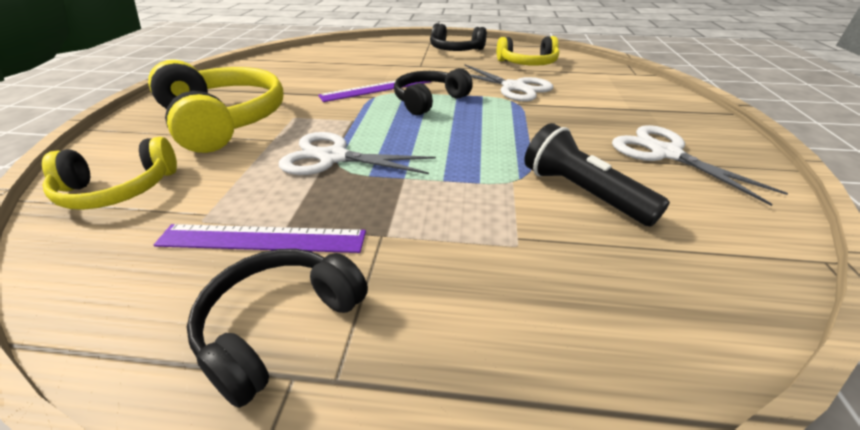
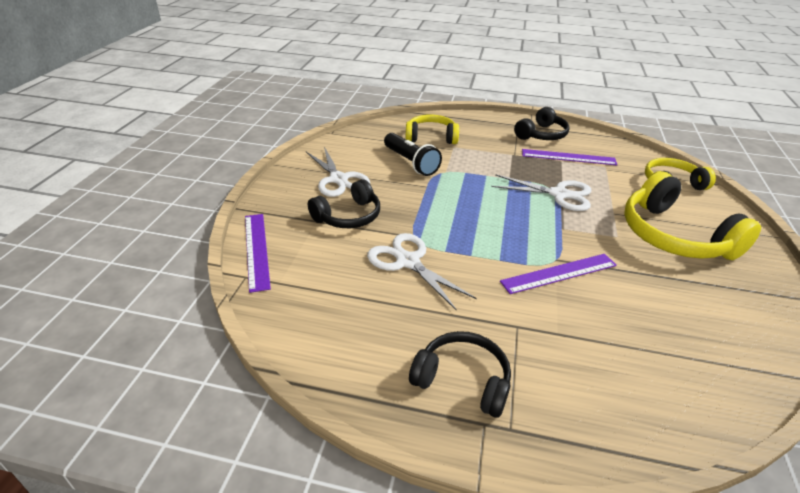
camera: 175 degrees left, 0 degrees up
black headphones [394,68,473,116] -> black headphones moved to [308,179,380,228]
yellow headphones [497,36,559,66] -> yellow headphones moved to [405,115,459,144]
none -> purple ruler [245,214,271,293]

